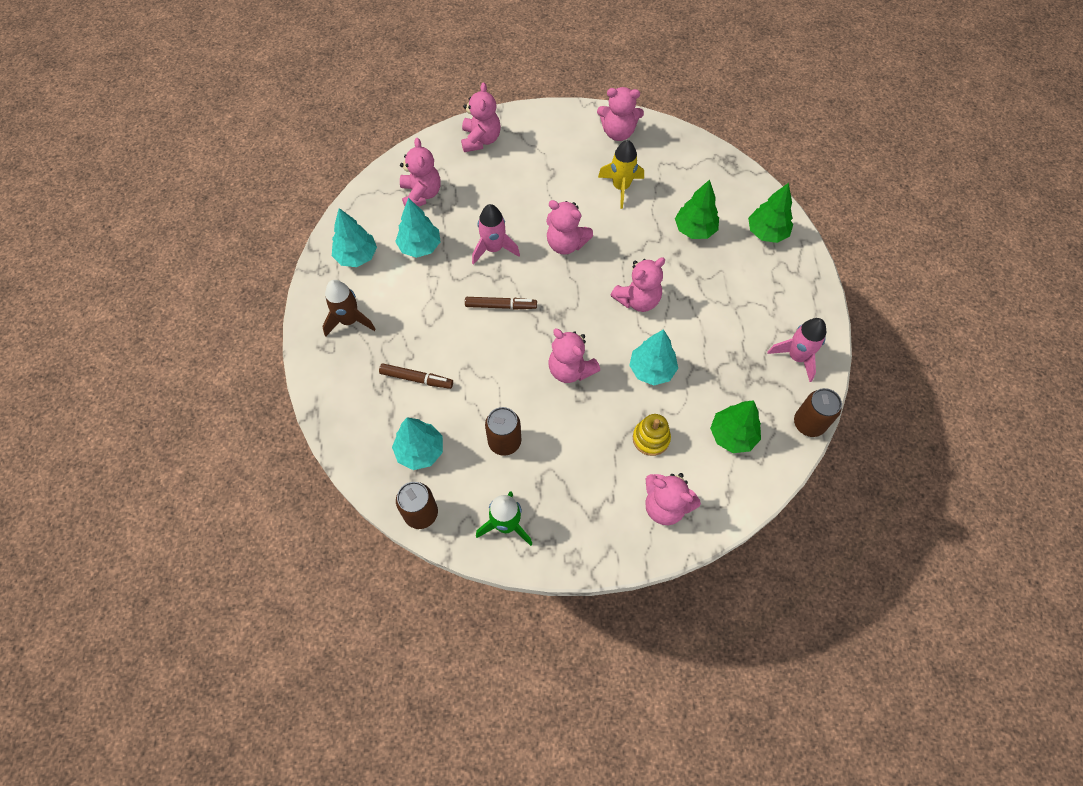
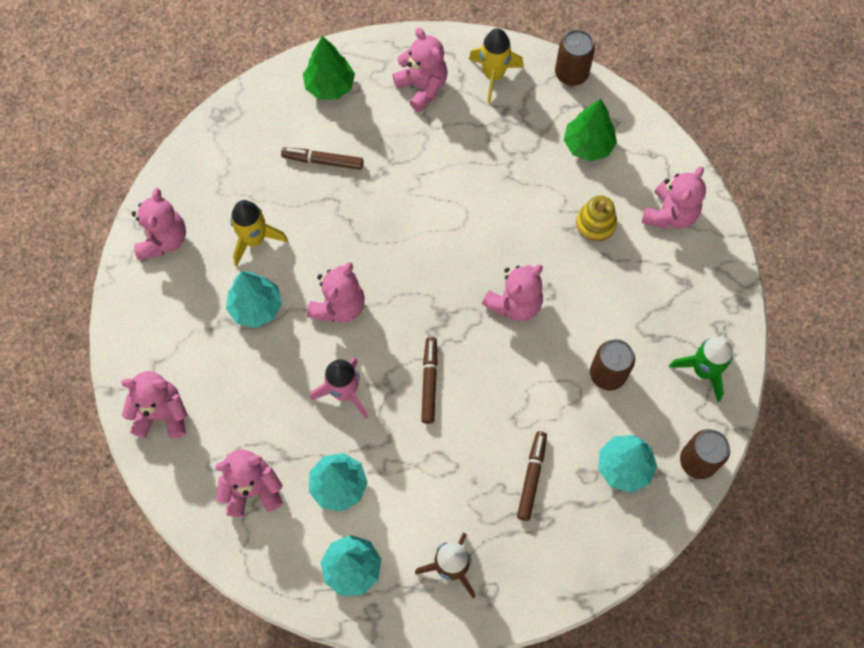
camera: 90 degrees left, 5 degrees up
pink teddy bear [611,258,665,312] -> pink teddy bear moved to [392,28,448,112]
turquoise tree [629,329,678,386] -> turquoise tree moved to [226,271,282,328]
green tree [675,180,719,239] -> brown marker [281,147,363,170]
pink rocket [767,318,826,382] -> yellow rocket [469,28,524,103]

